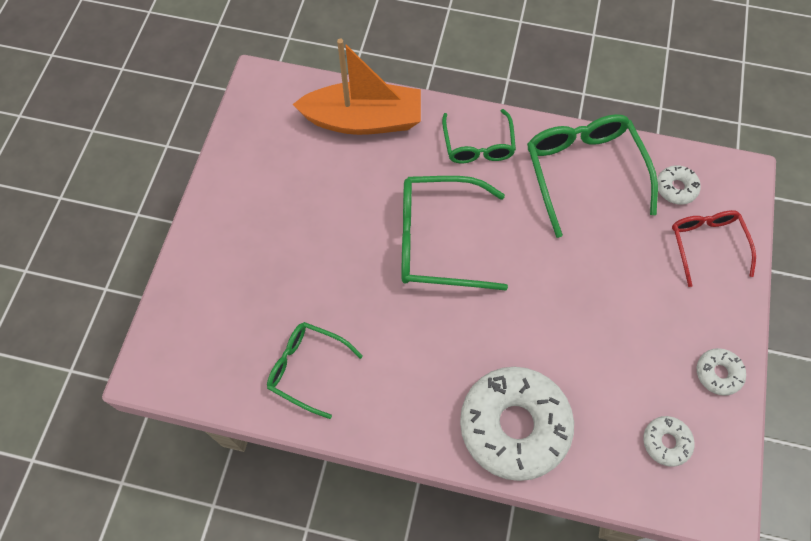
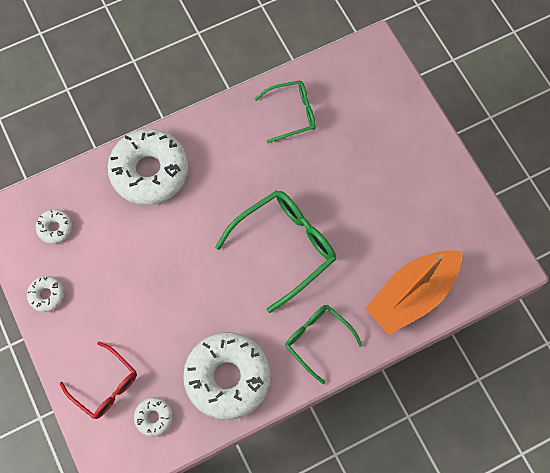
camera: 140 degrees right, 5 degrees up
green glasses [527,114,658,238] -> white donut [183,332,271,420]

